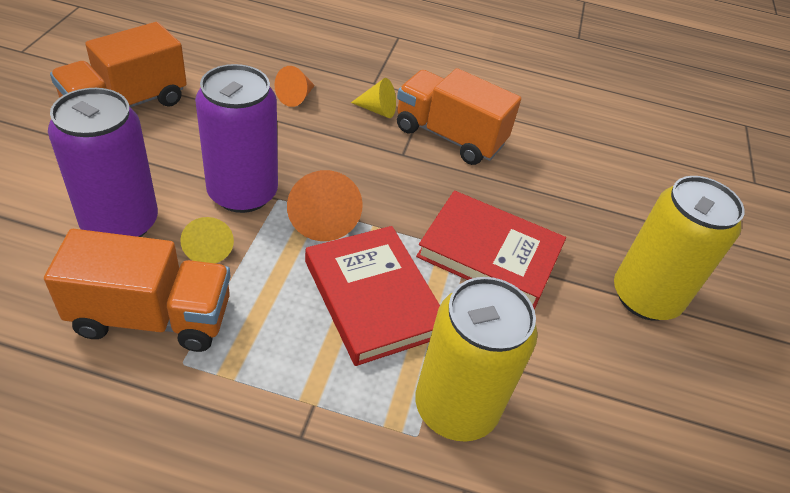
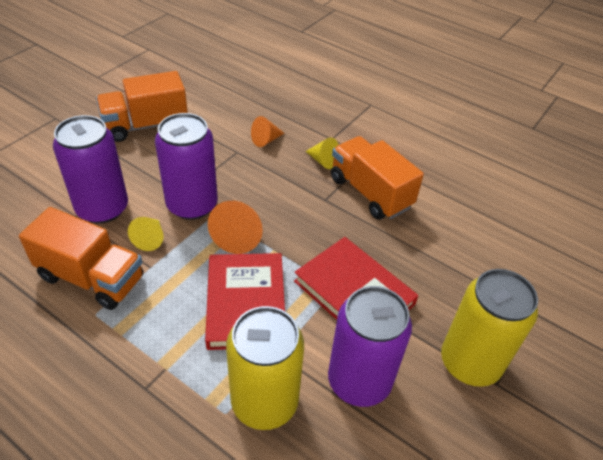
camera: 25 degrees right, 0 degrees up
none -> purple can [328,286,412,407]

